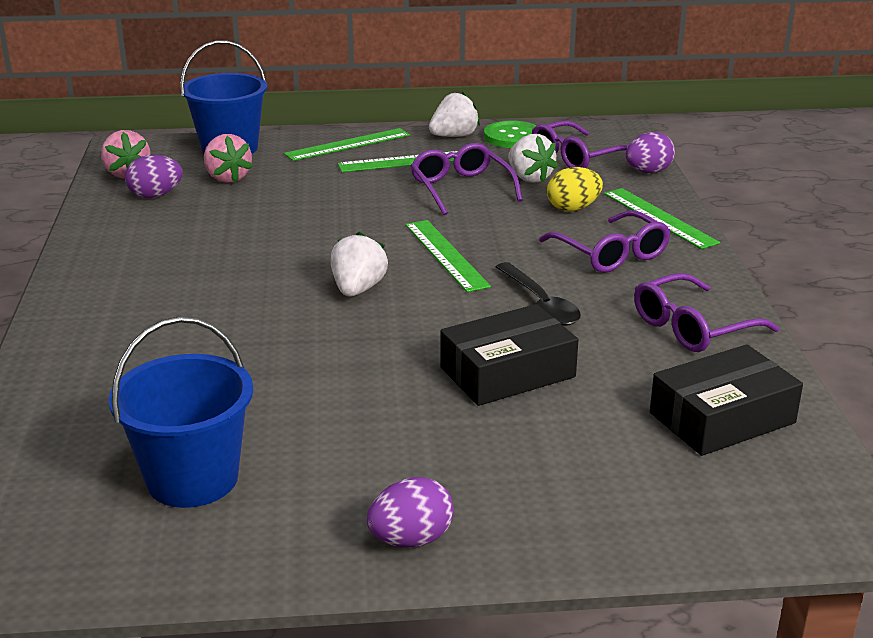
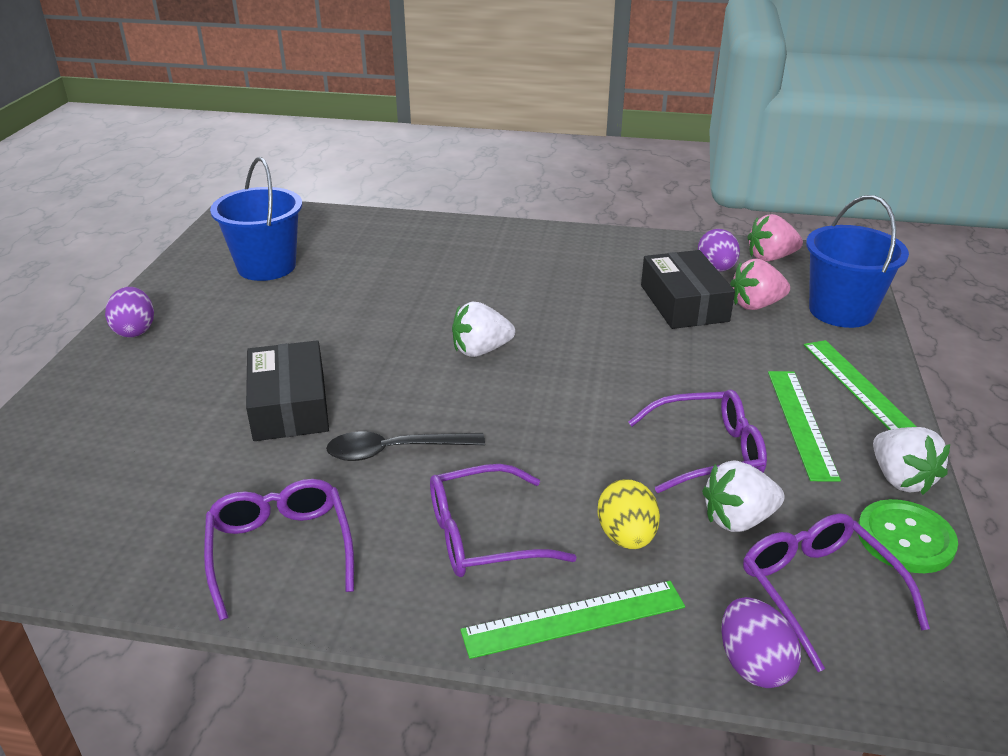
camera: 105 degrees right, 5 degrees up
white strawberry [331,232,388,296] -> white strawberry turned 135 degrees clockwise [452,302,515,357]
green ruler [405,220,491,292] -> none
black box [650,344,803,456] -> black box moved to [641,250,735,329]

